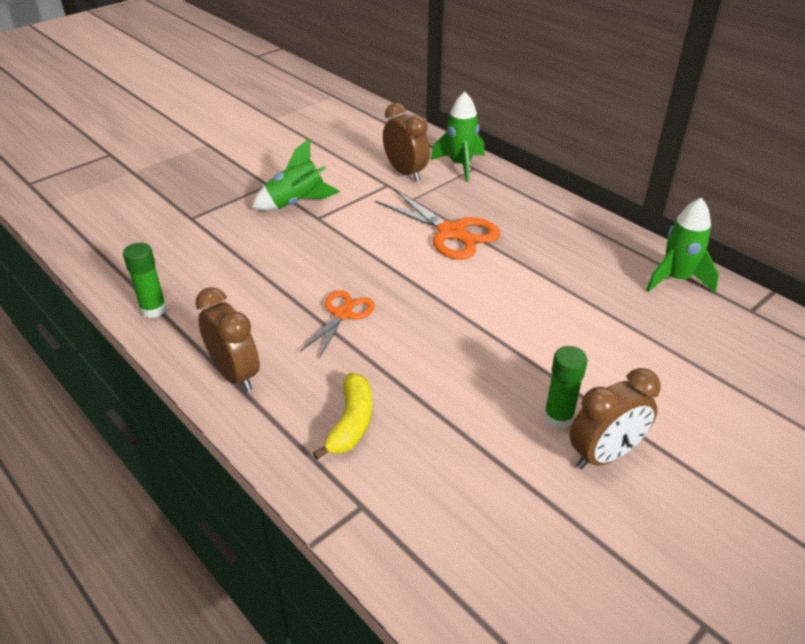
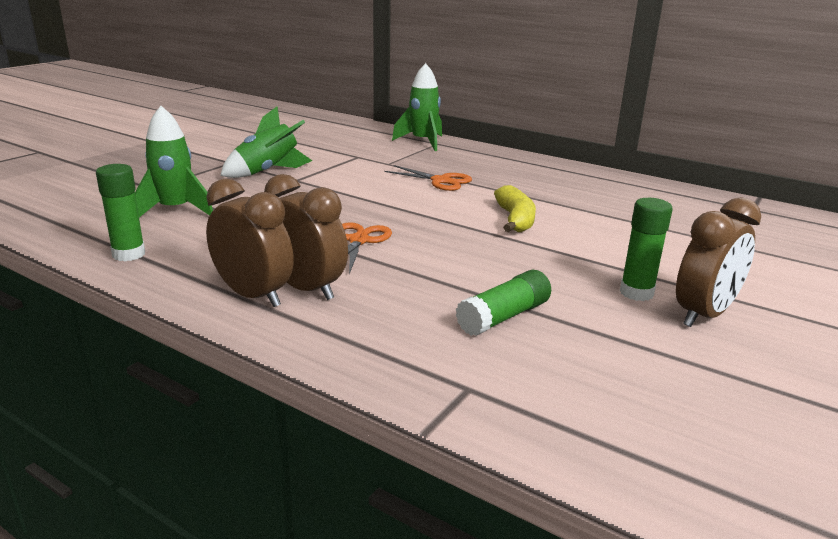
camera: 15 degrees left, 15 degrees down
yellow banana [313,373,372,460] -> yellow banana moved to [494,185,536,232]
orange scissors [375,189,501,260] -> orange scissors [384,165,472,191], size x0.63
brown clock [383,103,430,181] -> brown clock moved to [264,174,348,300]
green rocket [646,198,719,292] -> green rocket moved to [135,106,213,217]
none -> green glue stick [456,270,551,336]

